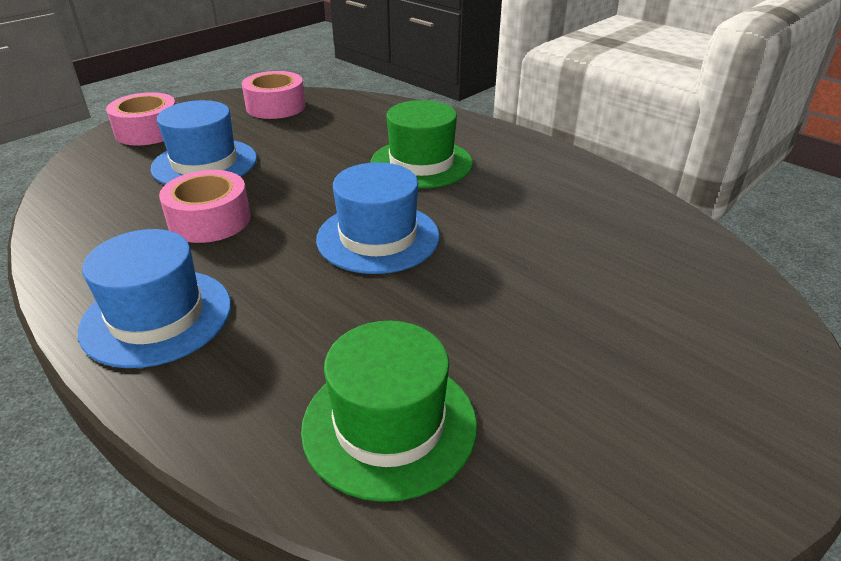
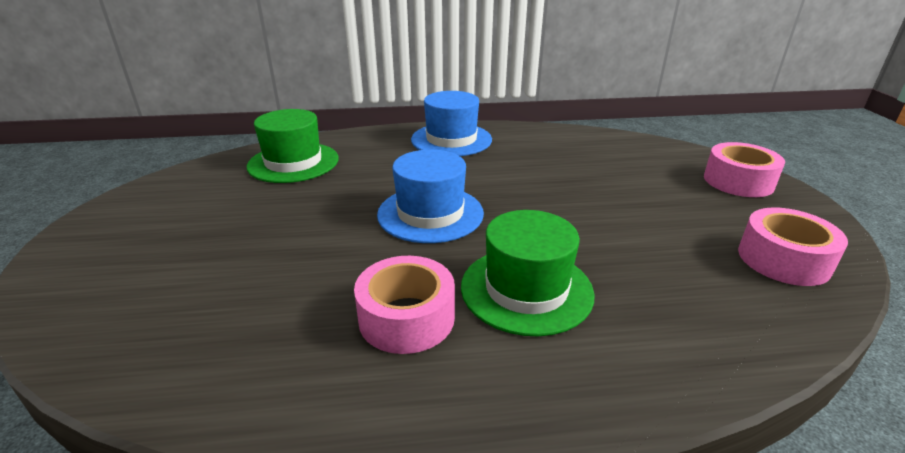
camera: 130 degrees right, 5 degrees down
blue hat [151,100,257,185] -> none
pink tape [159,170,251,243] -> pink tape moved to [354,256,455,354]

